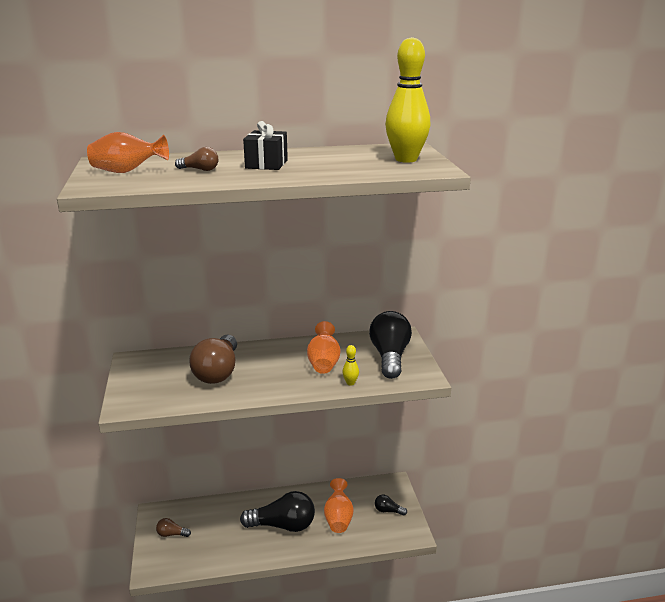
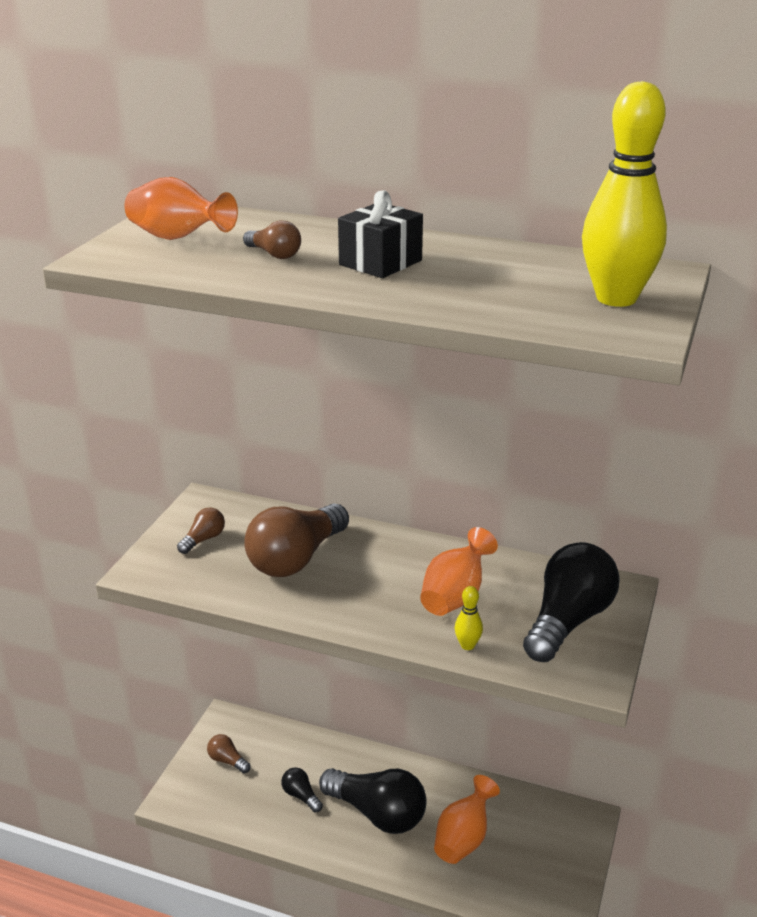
camera: 30 degrees right, 5 degrees up
black light bulb [375,495,407,516] -> black light bulb moved to [281,767,323,813]
none -> brown light bulb [177,507,225,554]

